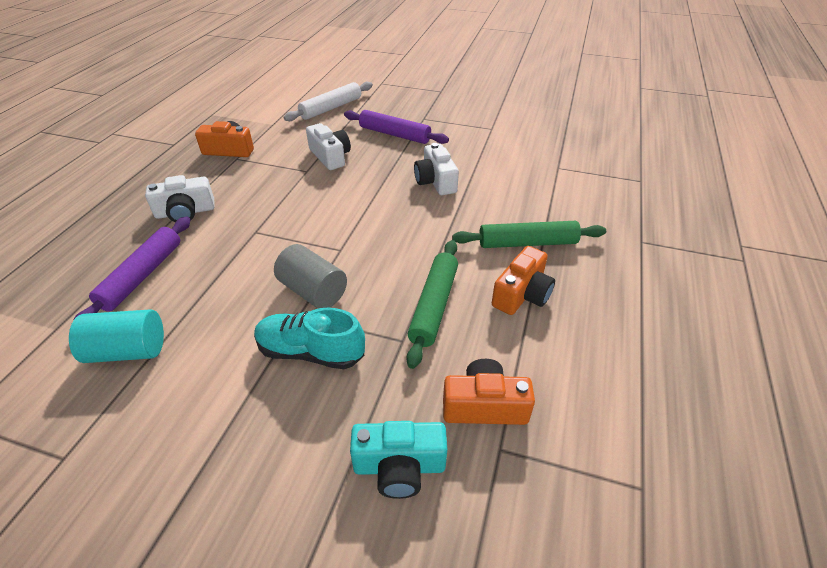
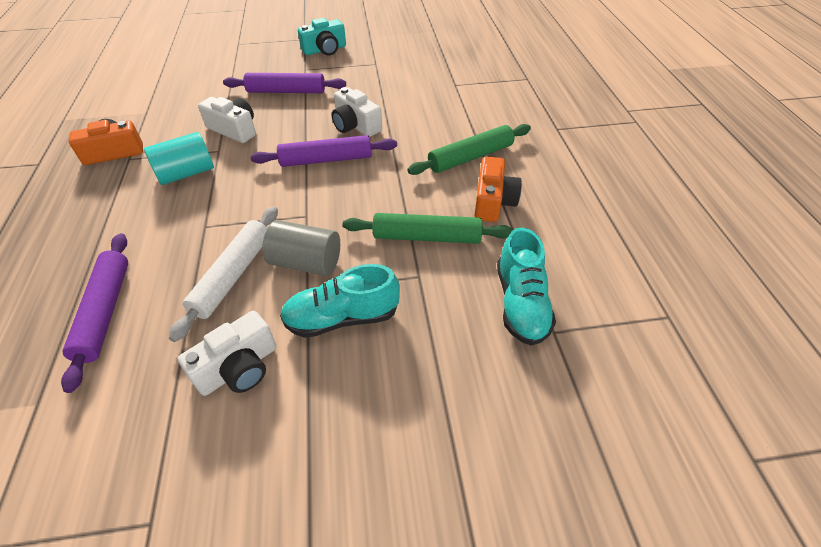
camera: 25 degrees left, 5 degrees up
turquoise cylinder [69,309,164,363] -> turquoise cylinder moved to [144,132,214,185]
white camera [145,175,214,222] -> white camera moved to [178,311,276,396]
white rolling pin [284,82,373,121] -> white rolling pin moved to [169,207,278,342]
turquoise camera [350,421,447,499] -> turquoise camera moved to [298,18,346,56]
green rolling pin [406,240,458,369] -> green rolling pin turned 75 degrees counterclockwise [343,213,514,244]
orange camera [443,359,535,425] -> turquoise shoe [497,228,556,346]
none -> purple rolling pin [250,135,397,167]

